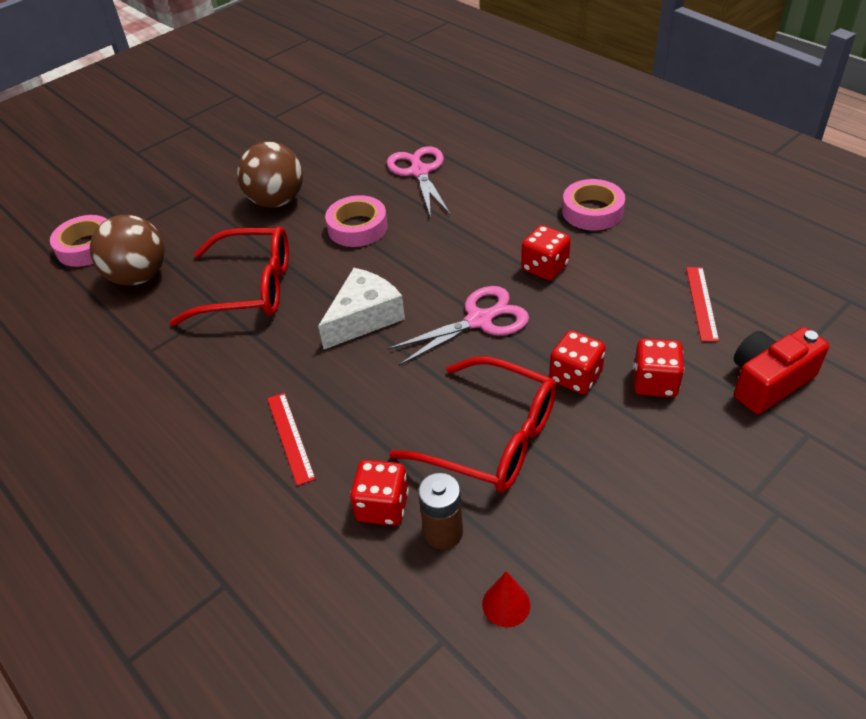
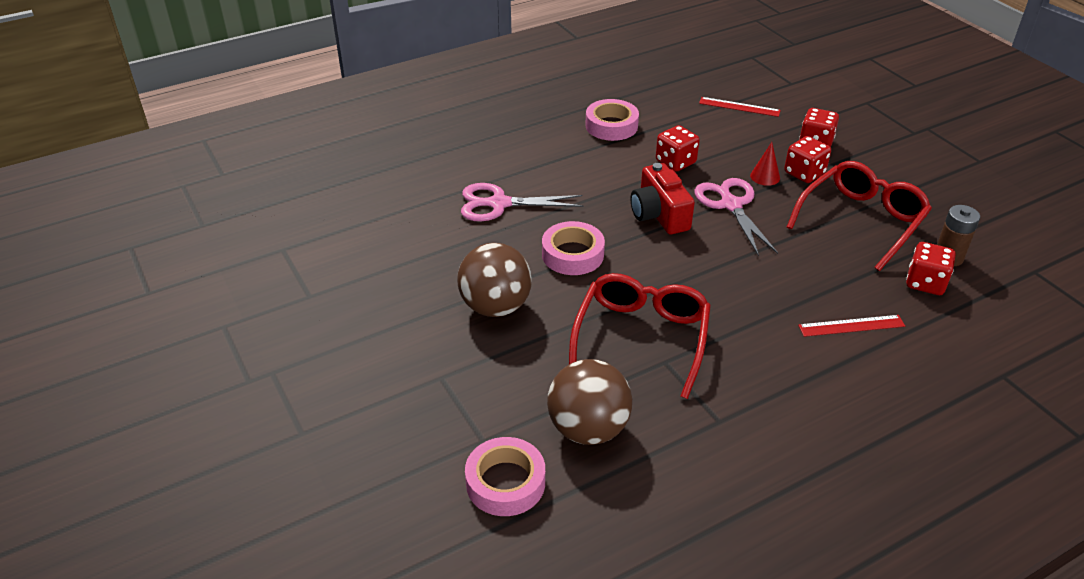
camera: 80 degrees left, 5 degrees down
white cheese [318,268,405,349] -> none
red cone [482,571,530,627] -> red cone moved to [750,142,780,186]
red camera [734,327,829,414] -> red camera moved to [631,163,695,234]

